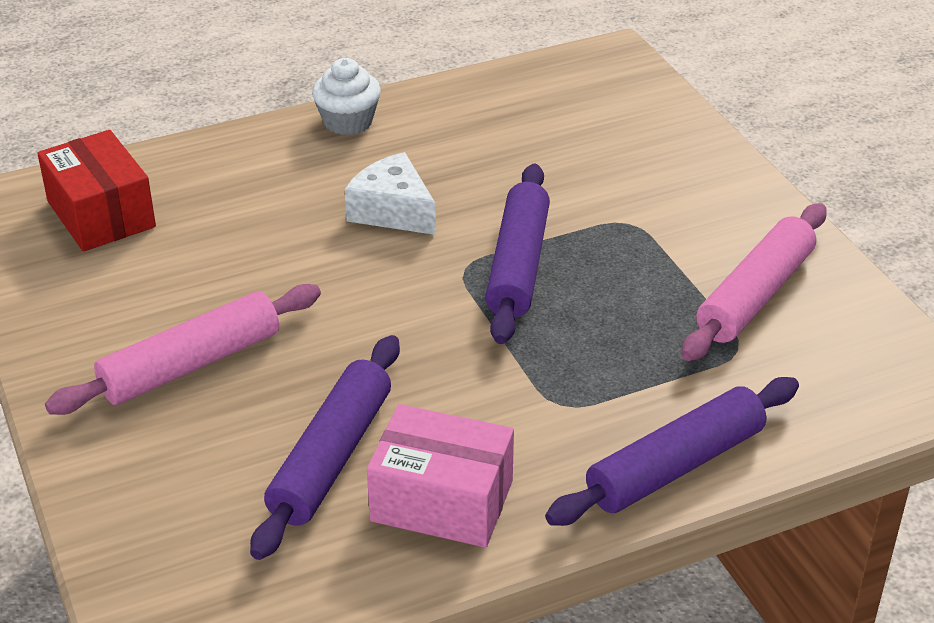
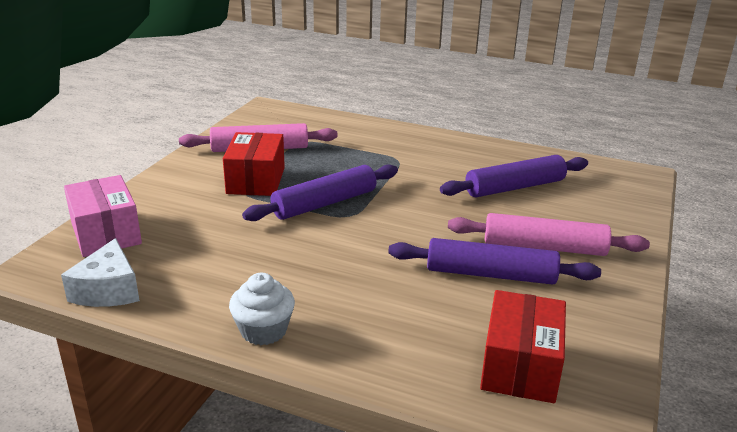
camera: 135 degrees left, 10 degrees down
white cheese [345,152,436,235] -> white cheese moved to [61,238,140,307]
pink box [367,404,514,548] -> pink box moved to [64,175,142,257]
purple rolling pin [545,377,799,526] -> purple rolling pin moved to [388,238,601,285]
none -> red box [223,132,285,196]

